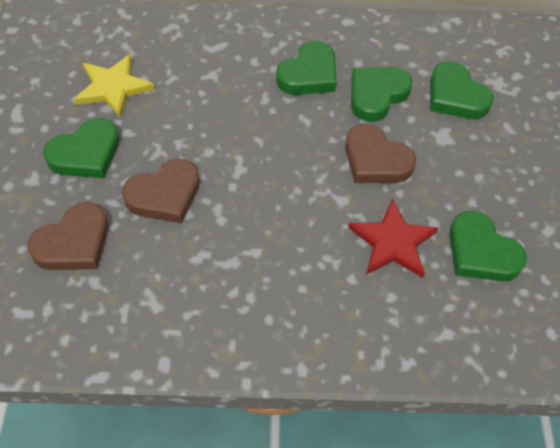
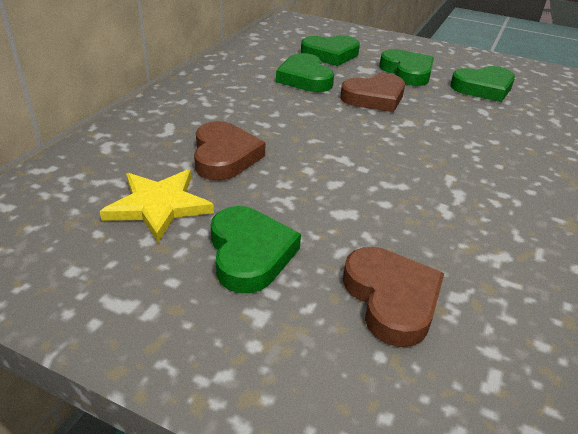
camera: 65 degrees left, 20 degrees down
brown heart [122,159,200,223] -> brown heart moved to [194,121,265,181]
green heart [276,41,336,95] -> green heart moved to [379,49,434,86]
red star [348,199,438,278] -> none

